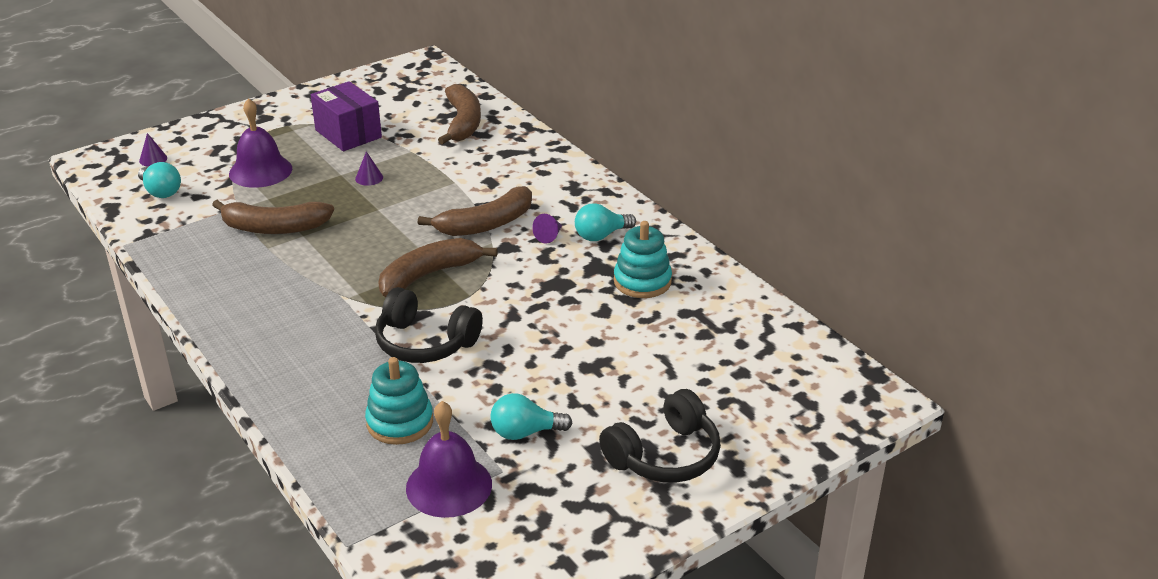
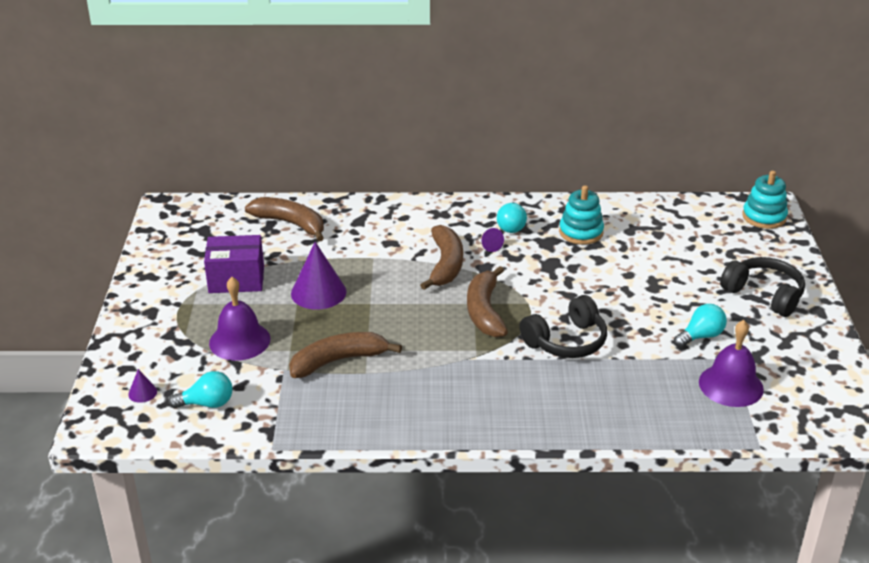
camera: 55 degrees left, 0 degrees up
brown banana [212,200,334,234] -> brown banana turned 150 degrees counterclockwise [289,332,402,378]
purple cone [355,151,383,186] -> purple cone [291,242,346,310], size x2.17
turquoise stacking toy [365,357,433,445] -> turquoise stacking toy moved to [742,171,788,229]
turquoise light bulb [490,393,572,440] -> turquoise light bulb turned 150 degrees counterclockwise [674,304,727,348]
black headphones [599,389,721,483] -> black headphones turned 45 degrees counterclockwise [720,257,805,317]

